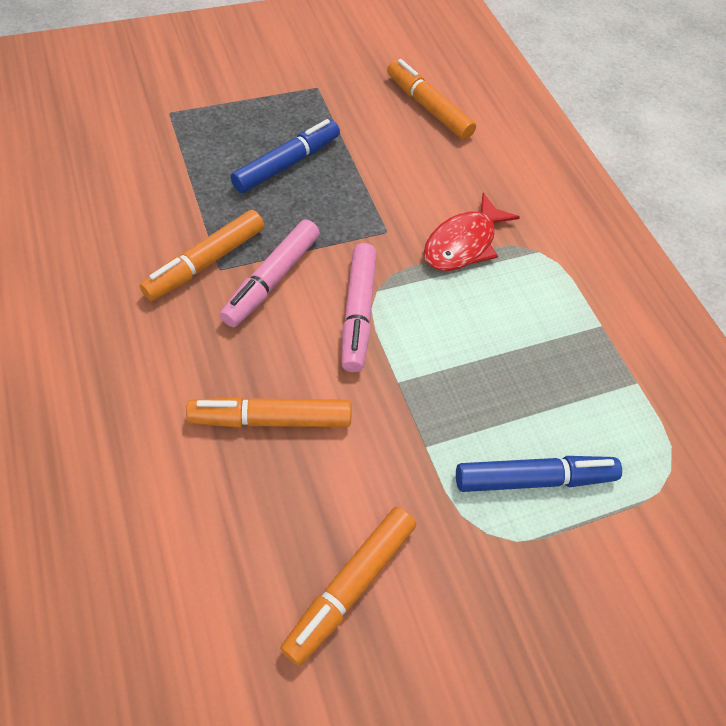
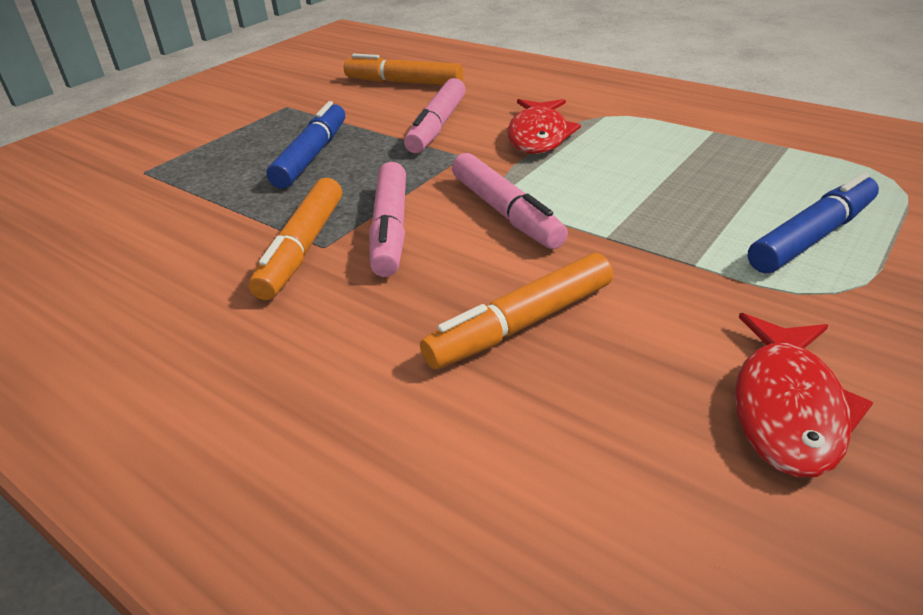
camera: 25 degrees left, 20 degrees down
orange marker [280,507,416,666] -> red fish [735,313,873,477]
none -> pink marker [404,78,466,153]

